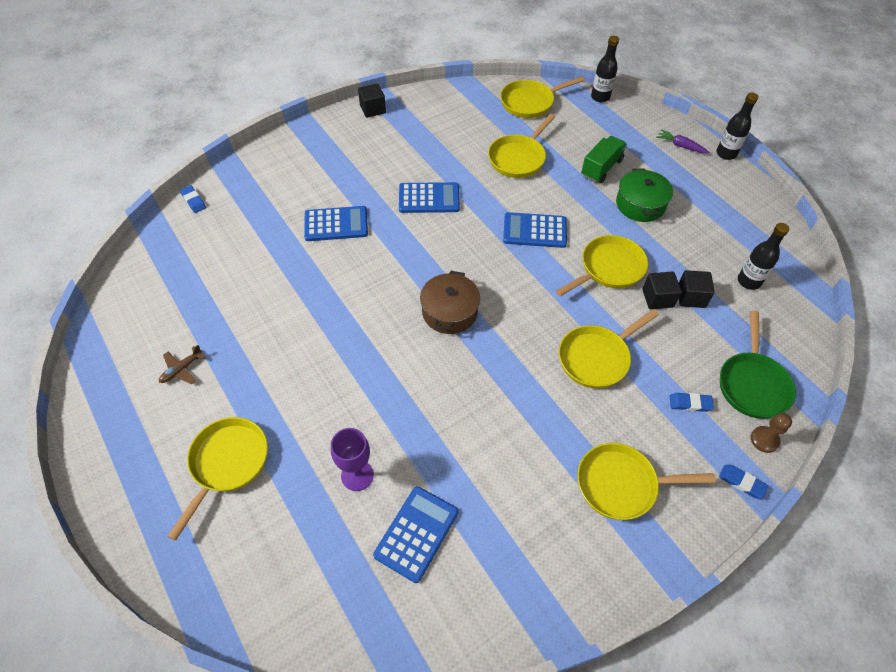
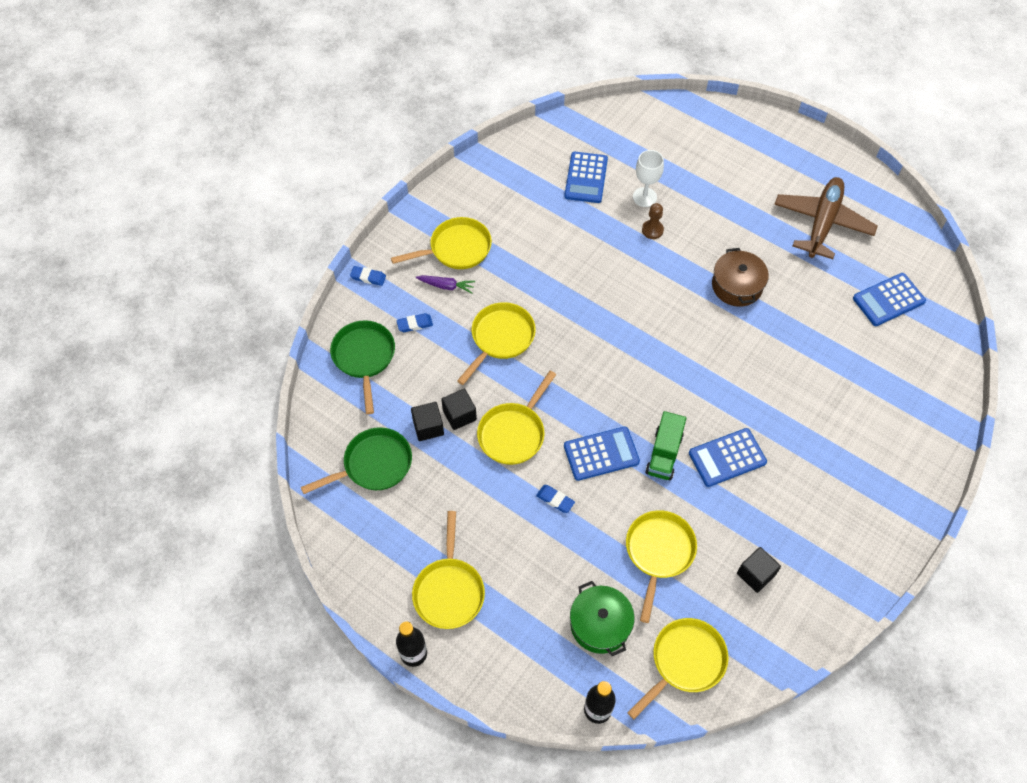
camera: 160 degrees right, 5 degrees up
brown plane [159,345,206,385] -> brown plane [774,177,878,259], size x2.50
yellow pan [167,417,268,541] -> yellow pan moved to [412,511,485,629]
blue eraser [180,185,206,213] -> blue eraser moved to [536,485,575,513]
blue calculator [304,206,368,241] -> blue calculator moved to [853,273,926,326]
purple goblet [331,428,374,491] -> white goblet [633,150,664,207]
black cube [358,84,386,118] -> black cube moved to [737,547,781,593]
brown pot [420,271,480,334] -> brown pot moved to [712,248,769,307]
green truck [581,136,627,183] -> green truck moved to [645,411,686,480]
green pot [616,168,673,222] -> green pot moved to [570,581,635,656]
purple carrot [656,129,710,154] -> purple carrot moved to [416,275,475,293]
black bottle [738,223,789,290] -> green pan [301,427,412,494]
brown pawn [750,413,792,453] -> brown pawn moved to [642,203,664,239]

